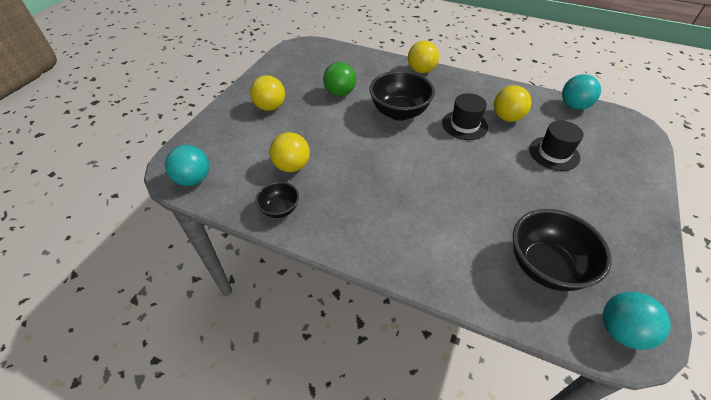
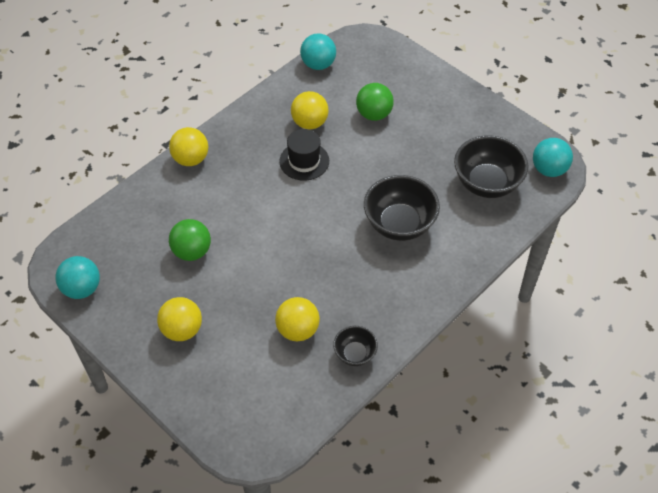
camera: 70 degrees left, 5 degrees up
turquoise ball [165,145,209,186] -> turquoise ball moved to [55,256,100,299]
black bowl [369,71,435,121] -> black bowl moved to [364,175,440,241]
black hat [529,120,584,171] -> green ball [356,83,394,121]

